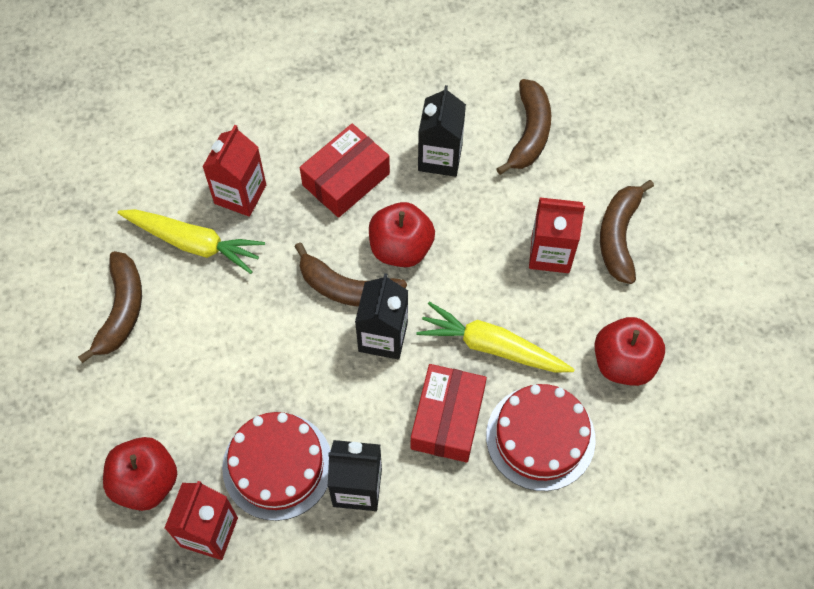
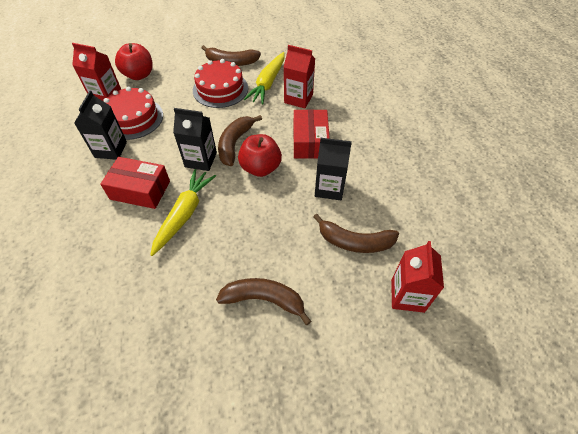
camera: 90 degrees right, 10 degrees down
red box [299,124,390,218] -> red box turned 45 degrees clockwise [294,110,330,159]
red cake [486,384,596,491] -> red cake moved to [193,59,248,108]
red carton [529,197,585,273] -> red carton moved to [391,241,444,313]
red apple [594,317,665,386] -> none

